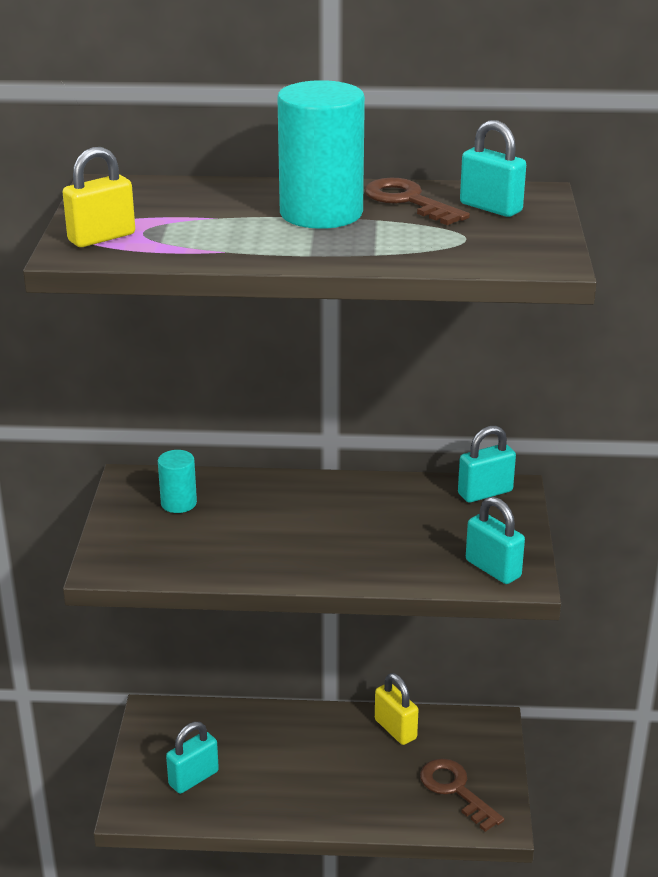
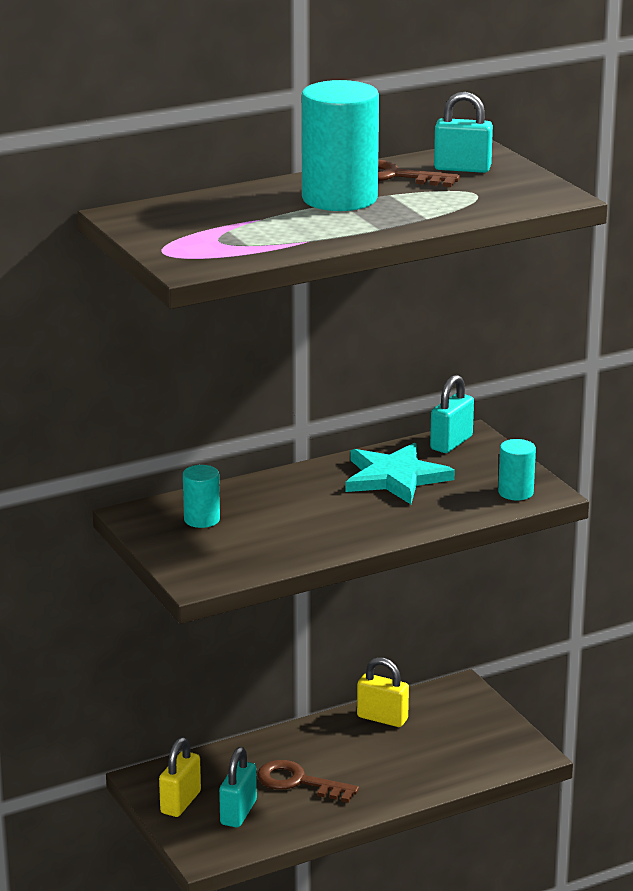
camera: 30 degrees left, 5 degrees down
yellow padlock [63,147,135,247] -> yellow padlock moved to [159,737,201,817]
brown key [420,758,504,832] -> brown key moved to [257,760,359,803]
turquoise padlock [466,497,525,584] -> turquoise cylinder [498,439,536,500]
none -> turquoise star [346,442,455,504]

